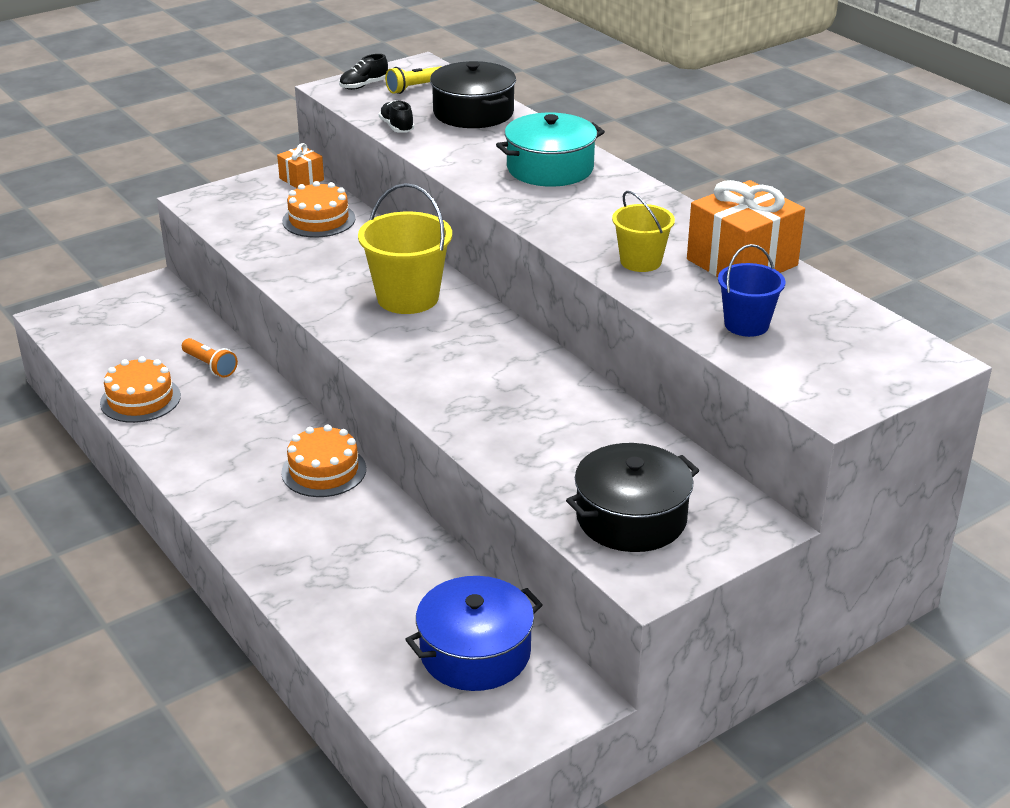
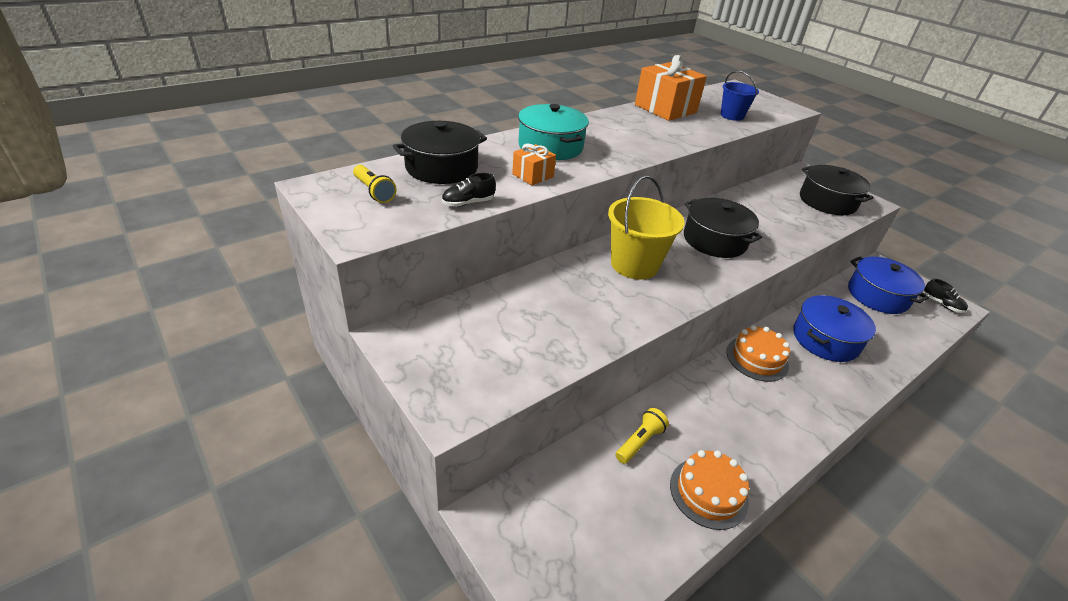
camera: 95 degrees left, 5 degrees up
orange flashlight [182,338,238,378] -> yellow flashlight [616,408,669,464]
orange gift [277,143,324,188] -> orange gift moved to [512,144,556,185]
orange cake [282,181,355,238] -> none
black shoe [339,54,388,90] -> black shoe moved to [924,278,968,313]
yellow bucket [612,191,675,272] -> none
none -> black pot [684,198,762,258]
none -> blue pot [793,295,876,362]

